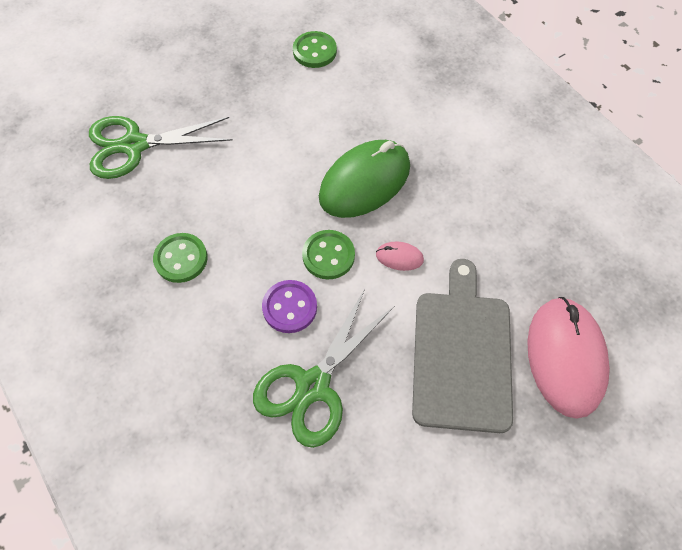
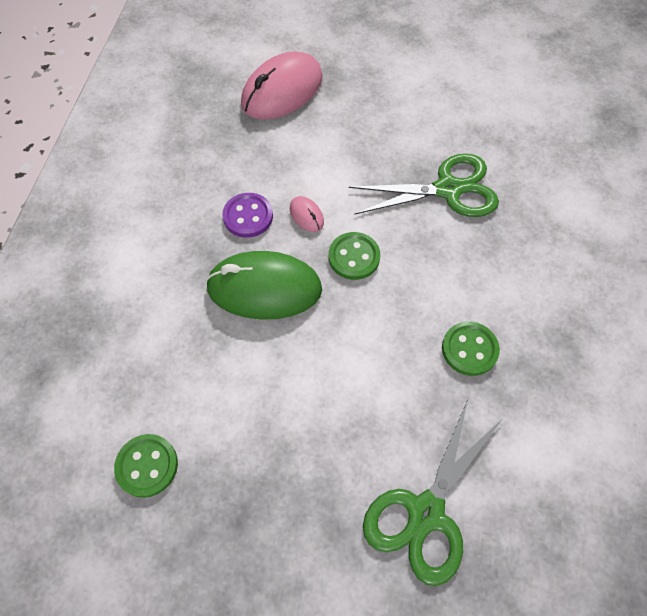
camera: 135 degrees left, 0 degrees up
green scissors [89,116,233,179] -> green scissors turned 90 degrees clockwise [363,400,502,586]
purple button [262,280,317,333] -> purple button moved to [222,193,273,238]
grey cutting board [412,259,513,433] -> none

